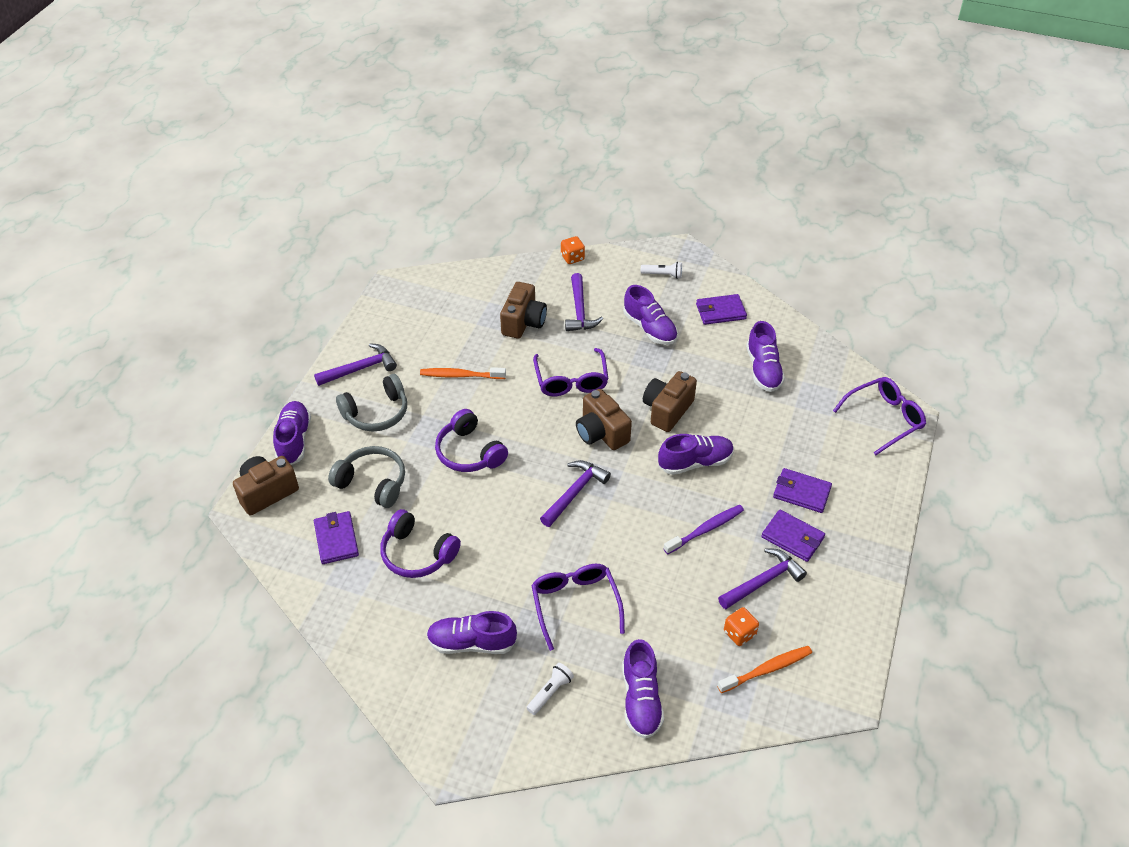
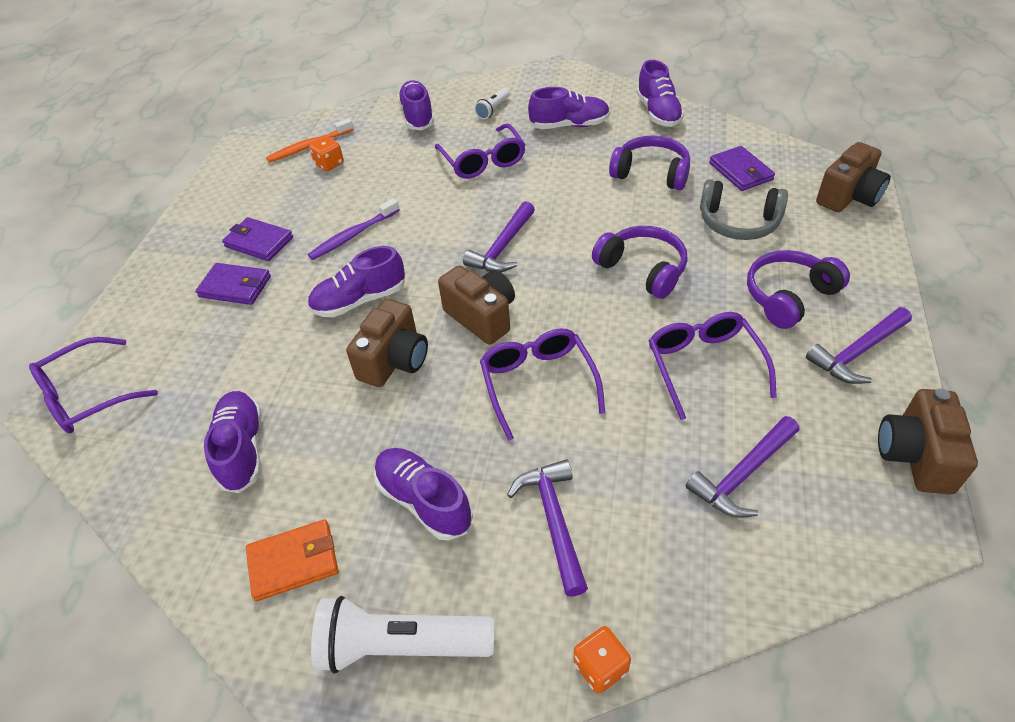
camera: 175 degrees right, 0 degrees up
purple shoe [273,401,311,465] -> purple shoe moved to [636,60,684,127]
grey headphones [336,374,407,432] -> purple headphones [747,250,850,329]
orange toothbrush [420,367,506,379] -> purple glasses [649,312,777,420]
brown camera [500,282,547,339] -> brown camera moved to [878,388,978,494]
white flashlight [641,262,682,279] -> white flashlight [311,596,494,673], size x1.98
purple wallet [696,294,747,325] -> orange wallet [246,519,338,601]
purple hammer [718,548,807,609] -> purple hammer moved to [686,416,799,518]

